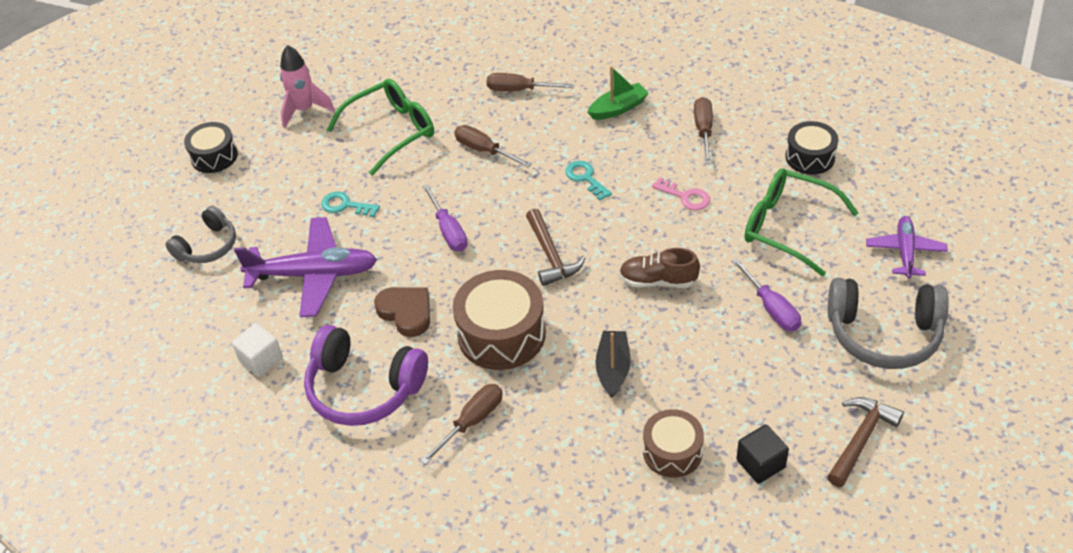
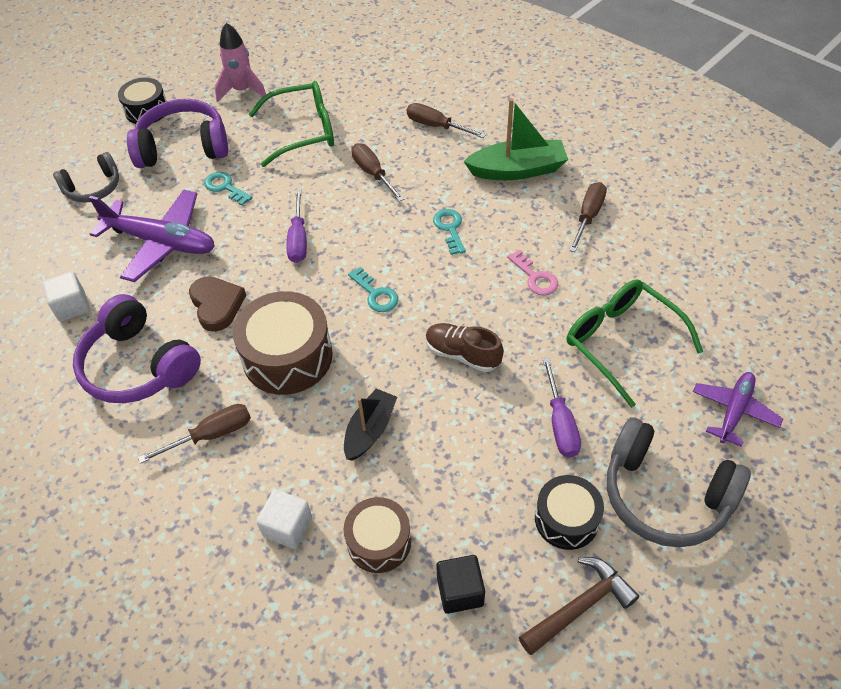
camera: 20 degrees right, 5 degrees up
brown hammer [526,209,585,286] -> turquoise key [348,266,398,312]
green boat [588,66,649,120] -> green boat [463,98,568,180], size x1.52
black drum [785,121,838,174] -> black drum moved to [535,475,604,550]
none -> purple headphones [127,99,228,168]
none -> white cube [256,489,312,549]

